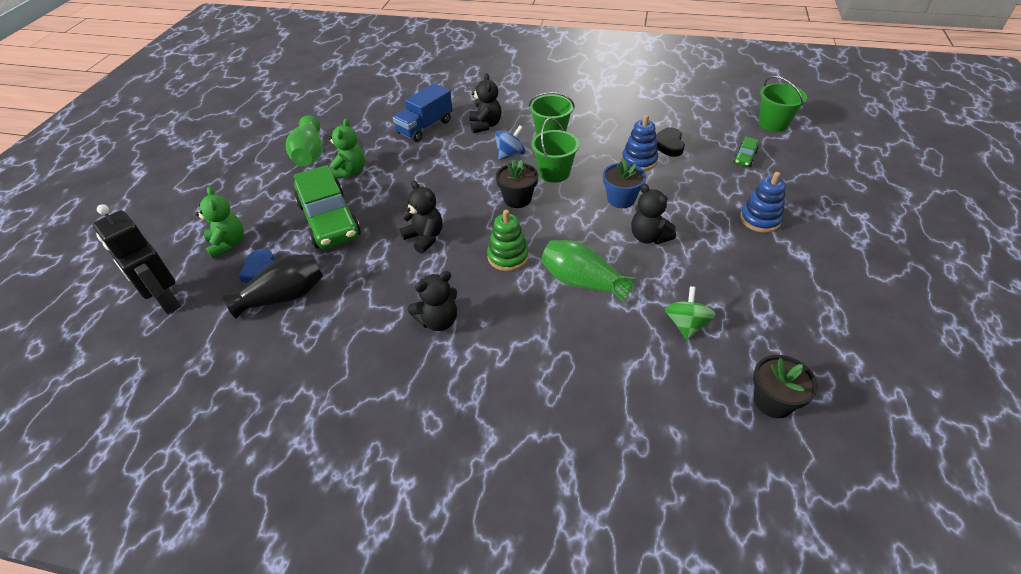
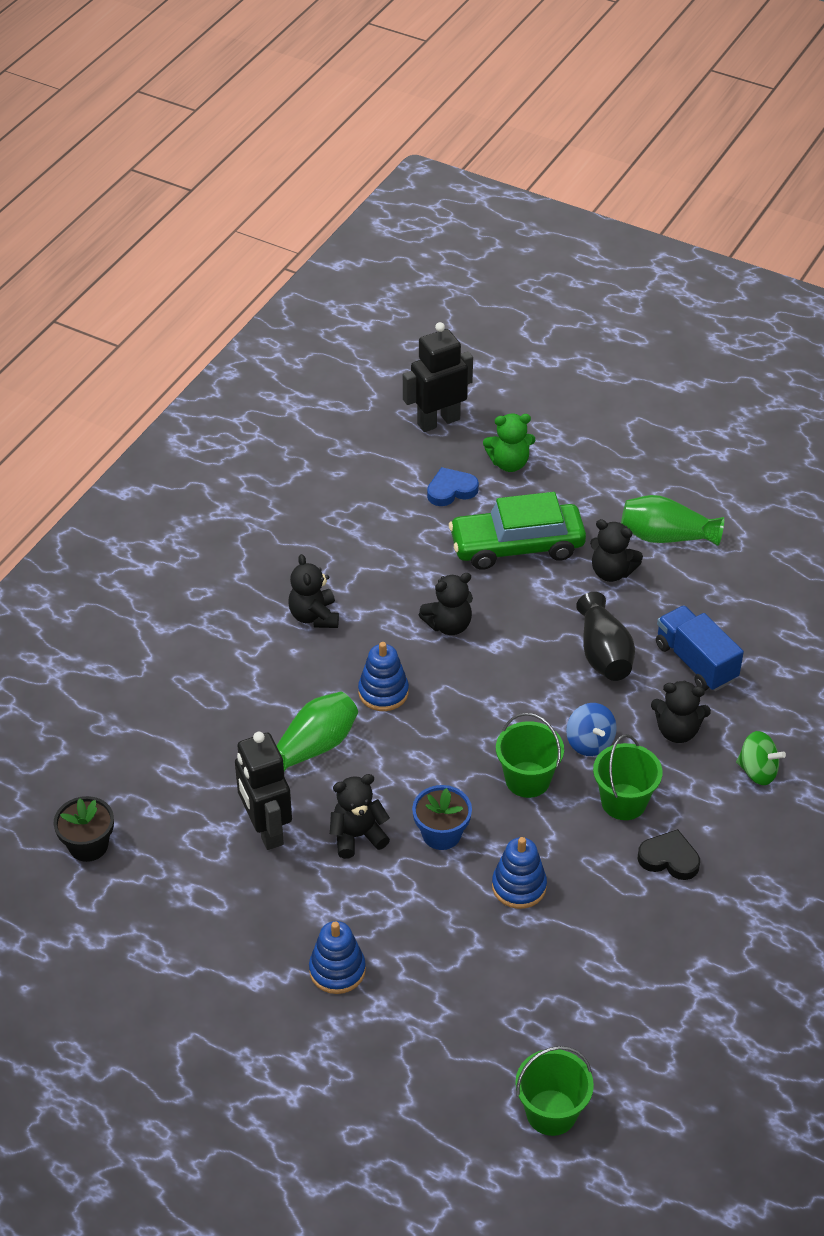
camera: 105 degrees right, 0 degrees up
black vase [222,254,323,319] -> black vase moved to [576,592,635,681]
green teddy bear [328,118,365,179] -> black teddy bear [590,519,643,582]
green stacking toy [487,210,529,271] -> blue stacking toy [358,642,409,711]
black flower pot [496,159,538,208] -> none
black heart [656,127,685,157] -> black heart moved to [637,829,700,880]
green spinning top [665,286,716,340] -> green spinning top moved to [736,731,786,785]
green car [733,137,759,167] -> none
none -> black robot [235,732,292,850]

